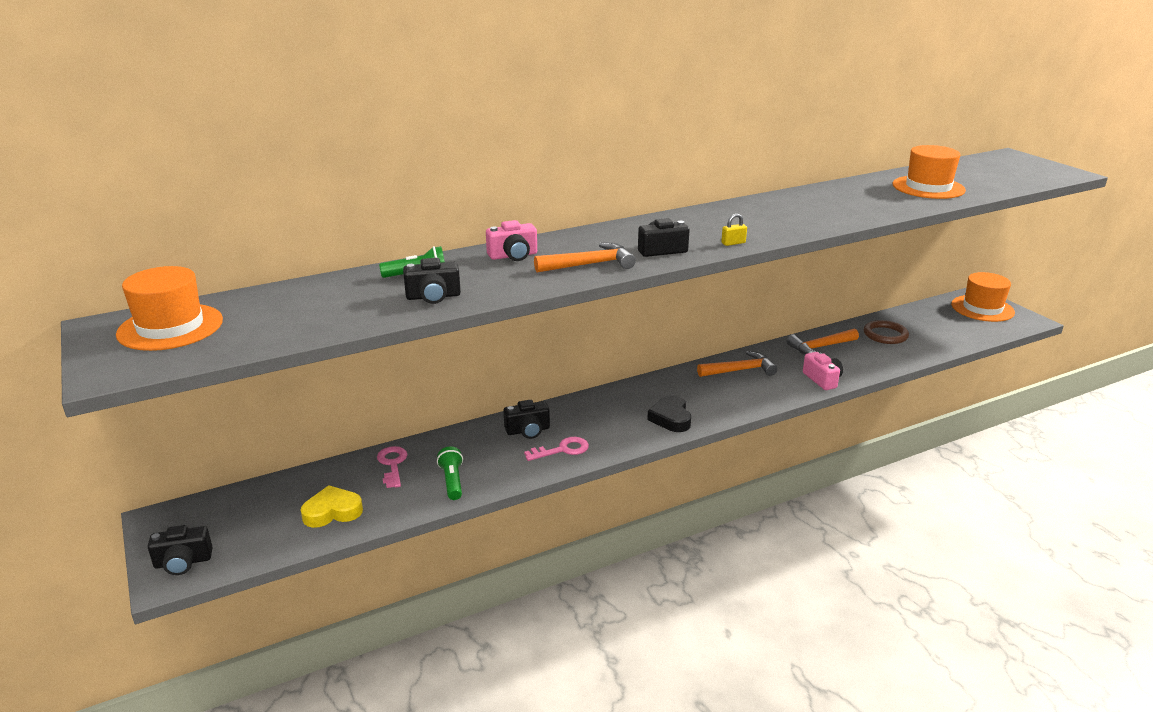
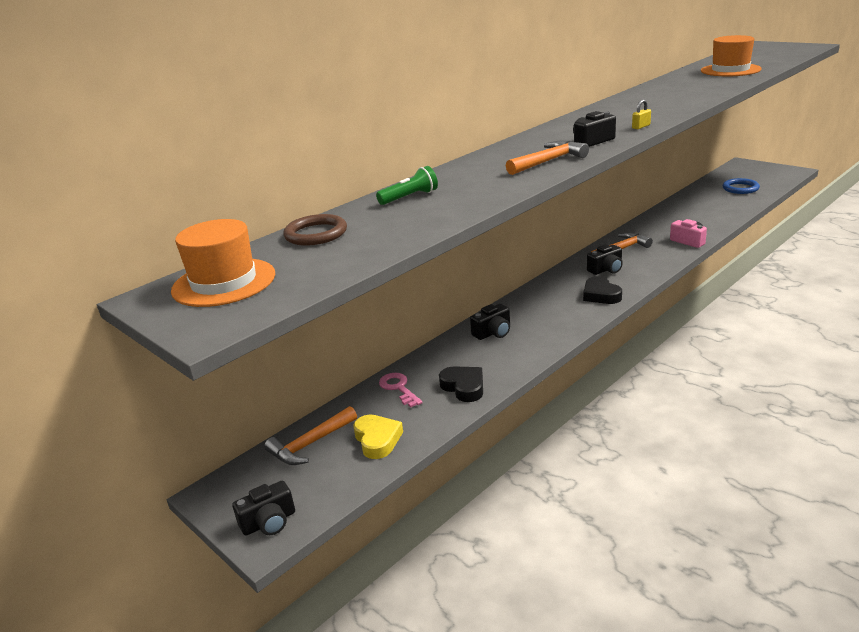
camera: 15 degrees left, 0 degrees up
yellow heart [301,485,363,528] -> yellow heart turned 105 degrees clockwise [353,414,403,459]
black camera [403,258,461,304] -> black camera moved to [587,244,623,275]
green flashlight [437,446,463,500] -> black heart [439,366,483,402]
pink camera [486,220,537,261] -> none
pink key [524,437,589,461] -> none
orange hammer [787,328,859,355] -> orange hammer moved to [264,406,357,465]
brown ring [864,320,909,344] -> brown ring moved to [283,214,347,246]
orange hat [951,272,1015,322] -> none
none -> blue ring [722,178,760,194]

